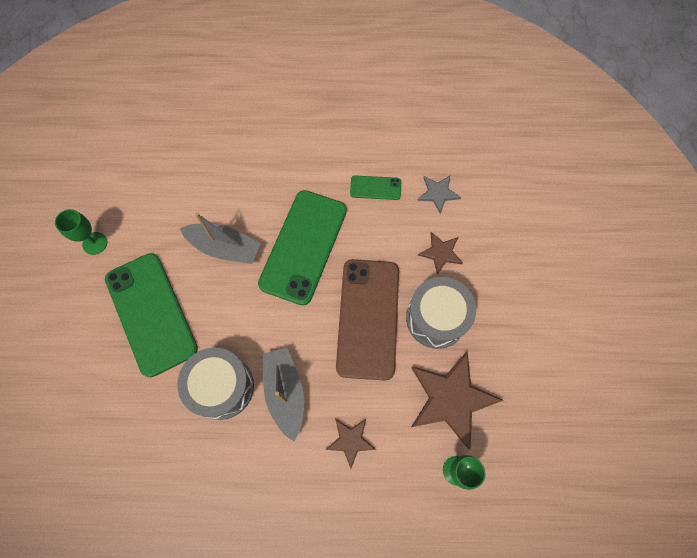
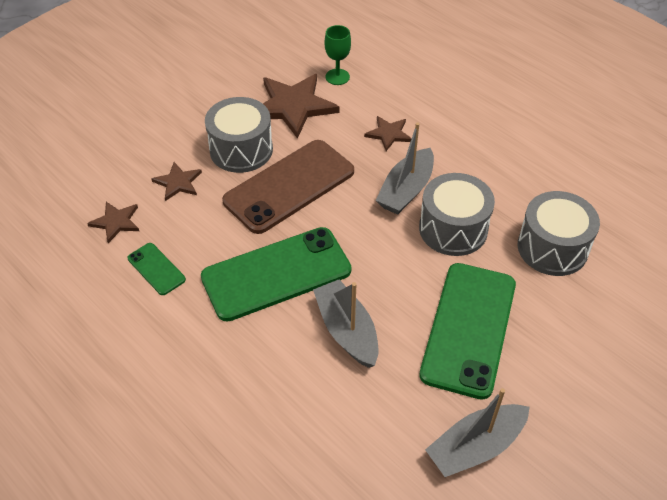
camera: 135 degrees left, 20 degrees down
green goblet [55,209,107,255] -> grey boat [425,388,530,477]
grey star [417,176,461,214] -> brown star [87,202,139,243]
none -> grey drum [518,191,600,276]

